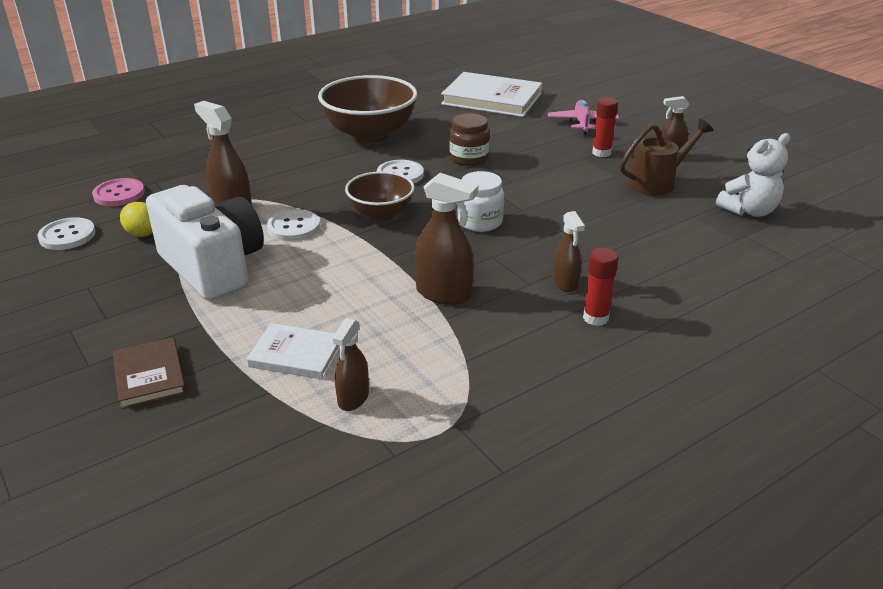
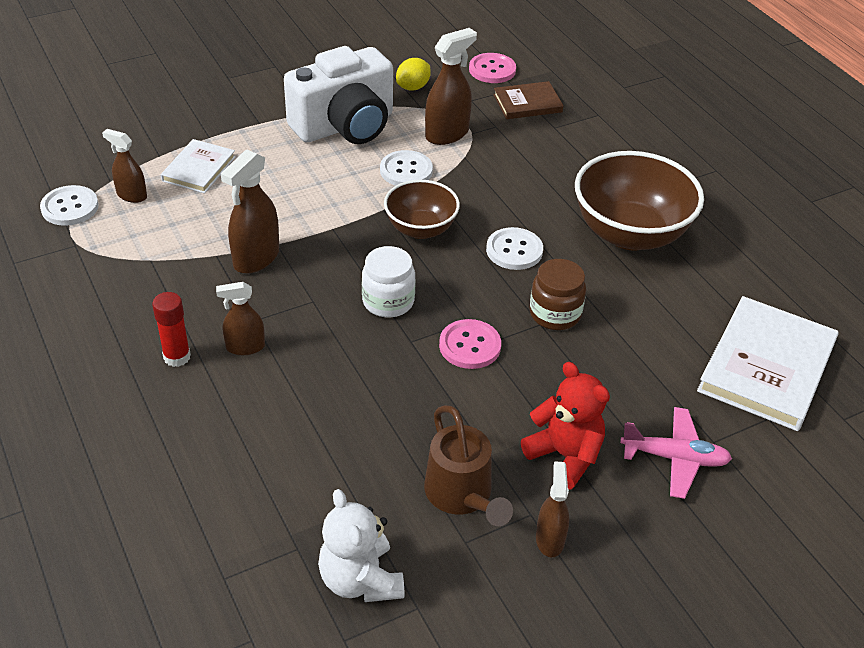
camera: 95 degrees right, 10 degrees up
white button [37,217,96,250] -> white button moved to [40,185,99,226]
brown book [113,337,186,409] -> brown book moved to [493,81,564,119]
red glue stick [592,97,618,157] -> red teddy bear [521,362,610,489]
none -> pink button [439,319,501,369]

